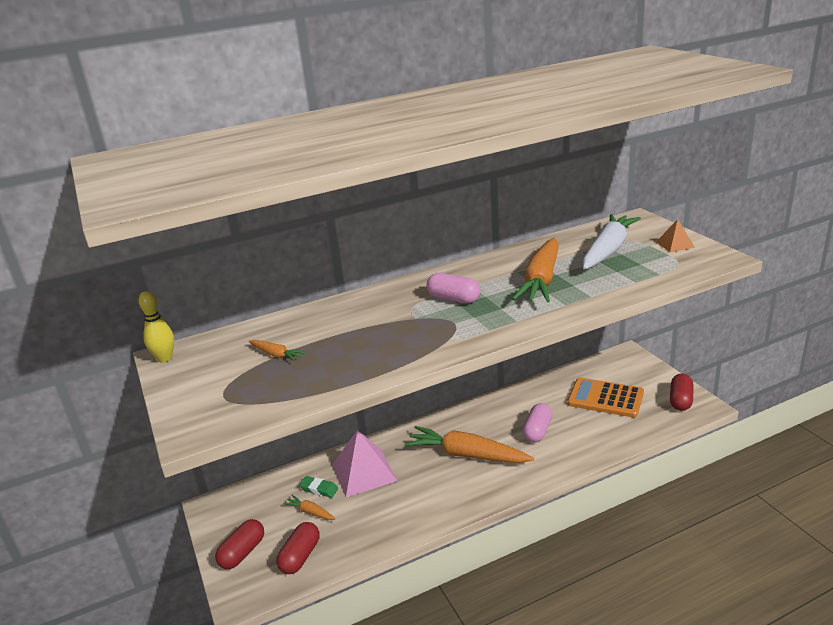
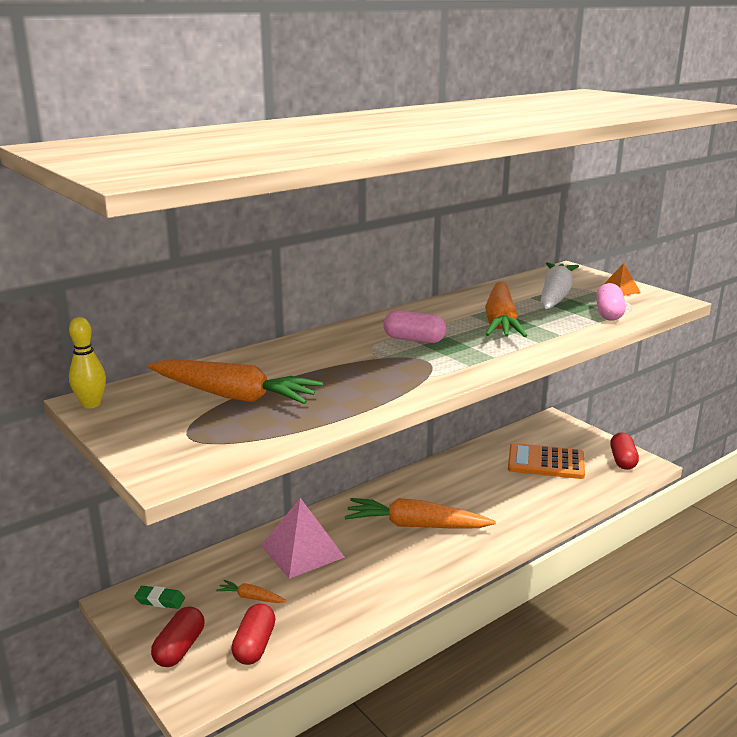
camera: 15 degrees left, 5 degrees down
orange carrot [249,340,306,361] -> orange carrot [148,360,323,404], size x2.27
green eraser [299,476,338,498] -> green eraser moved to [134,586,185,609]
pink capsule [523,403,552,442] -> pink capsule moved to [596,283,626,321]

